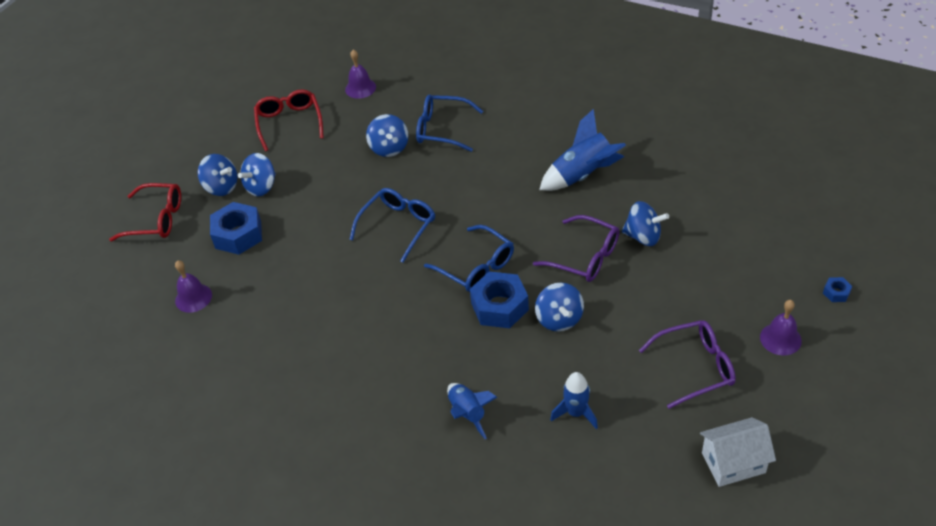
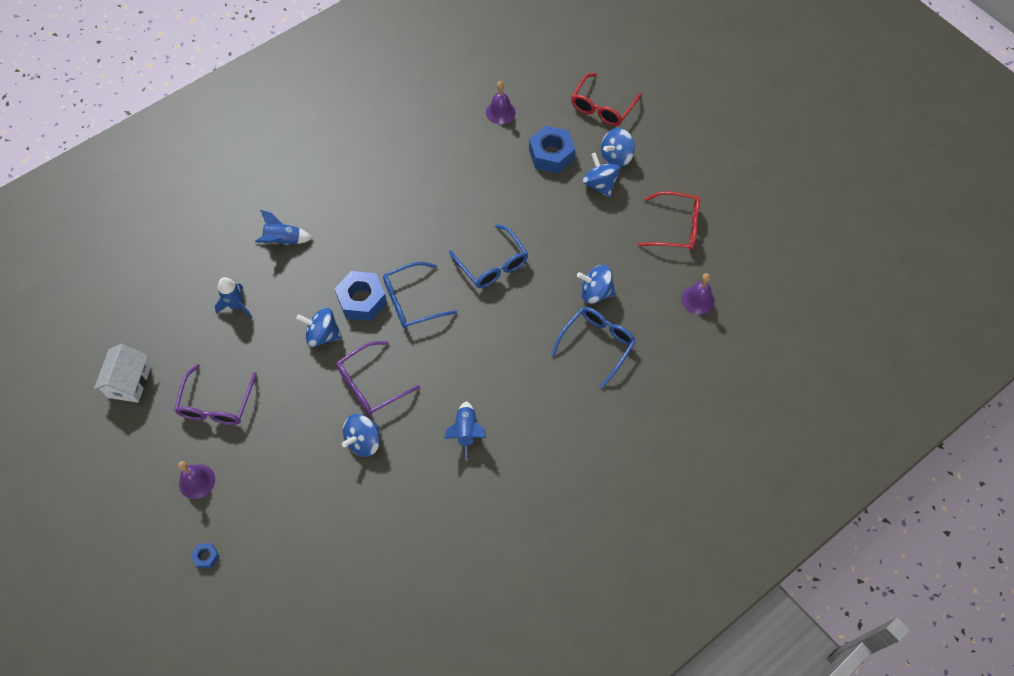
camera: 110 degrees right, 15 degrees up
blue rocket [539,108,626,191] -> blue rocket [444,401,486,461], size x0.65

